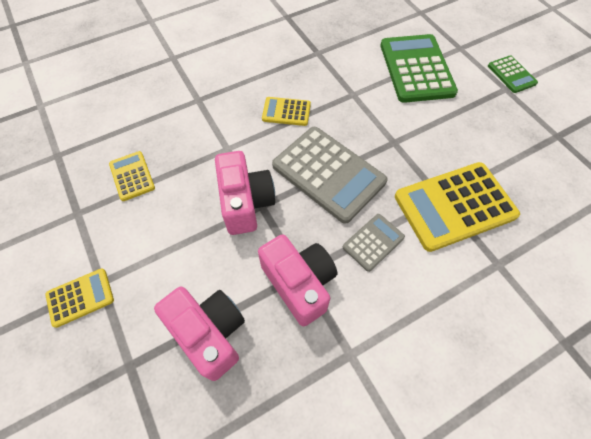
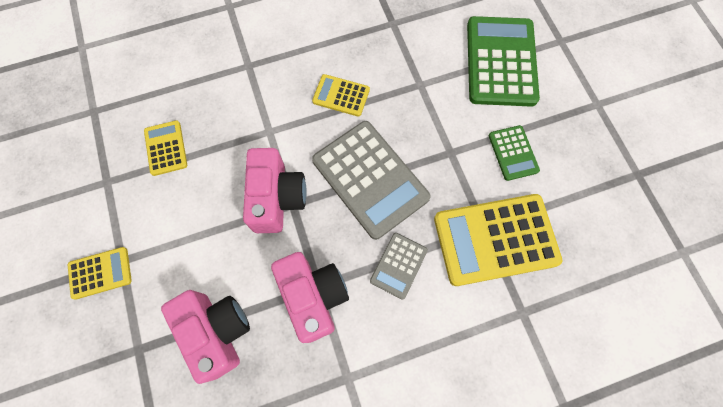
camera: 10 degrees right, 10 degrees up
grey calculator [343,214,405,272] -> grey calculator turned 150 degrees clockwise [370,233,428,299]
green calculator [488,55,538,93] -> green calculator moved to [489,125,540,181]

